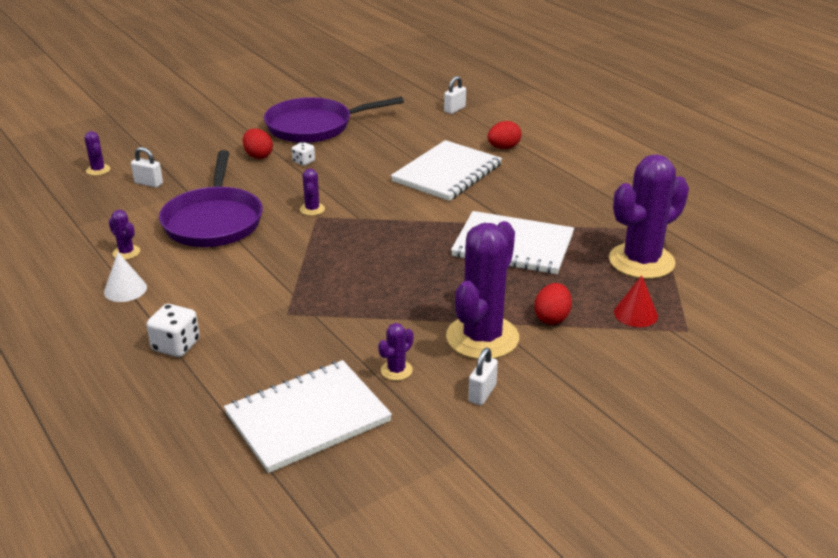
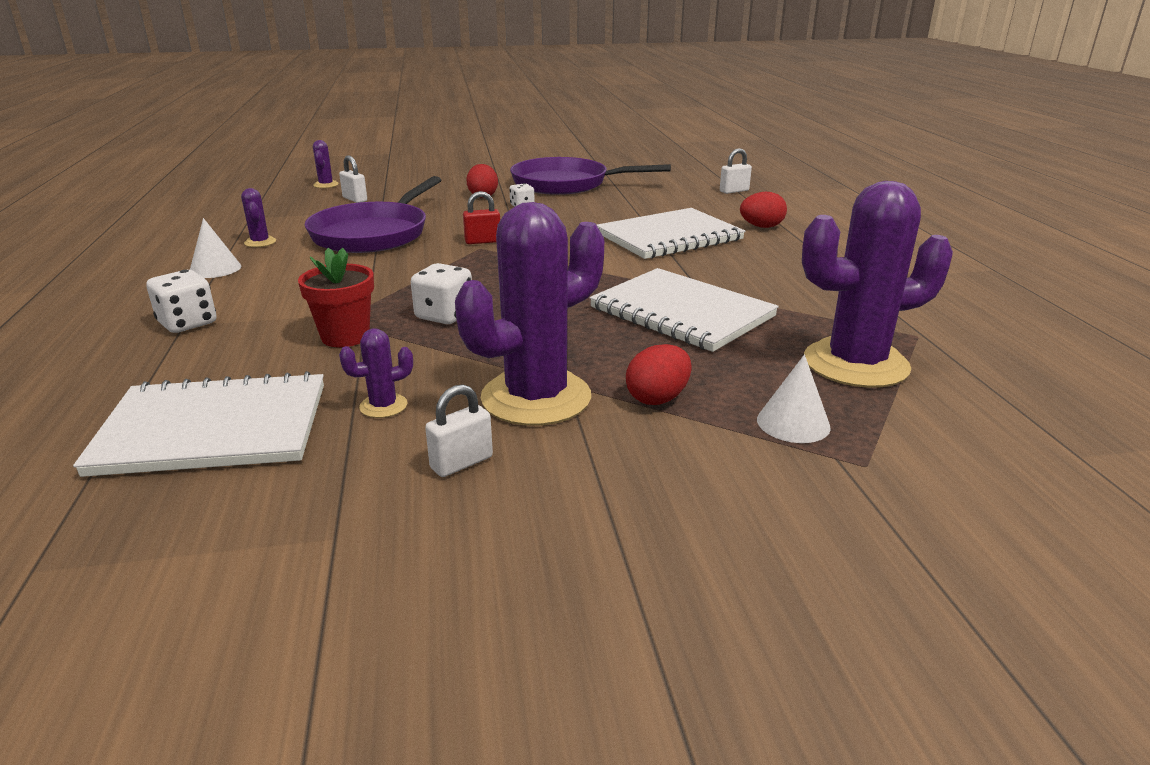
camera: 25 degrees right, 5 degrees down
purple cactus [300,169,325,216] -> red padlock [463,191,500,244]
red cone [614,275,658,327] -> white cone [757,355,831,443]
none -> red flower pot [298,248,374,347]
none -> white dice [411,263,472,324]

